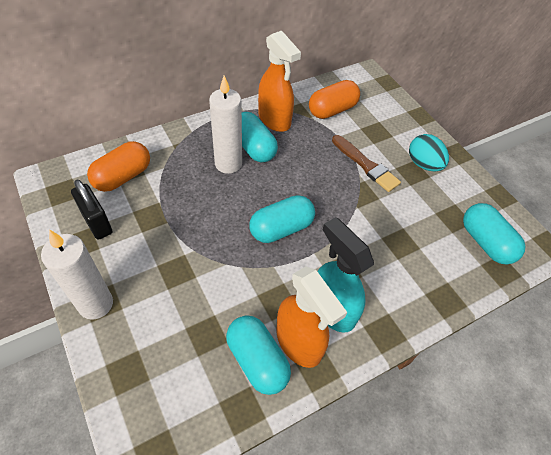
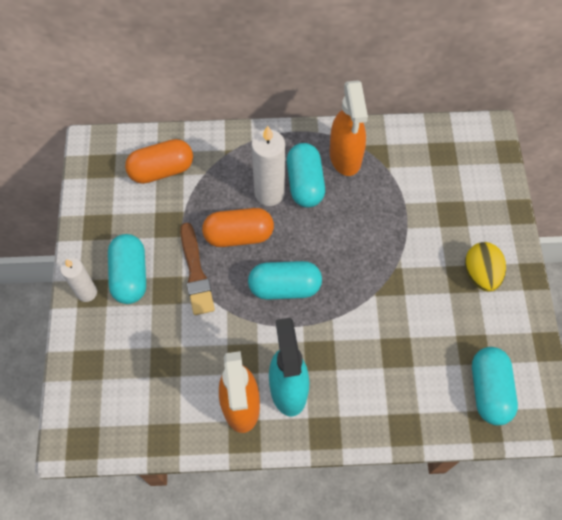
camera: 30 degrees right, 10 degrees up
white candle [41,230,113,320] -> white candle [60,258,97,302], size x0.65
black padlock [71,180,112,240] -> none
turquoise capsule [226,315,291,395] -> turquoise capsule moved to [108,234,146,304]
orange capsule [309,80,360,119] -> orange capsule moved to [202,208,274,247]
brown brush [332,135,401,192] -> brown brush moved to [180,222,215,315]
turquoise egg [409,134,449,171] -> yellow egg [465,242,506,292]

